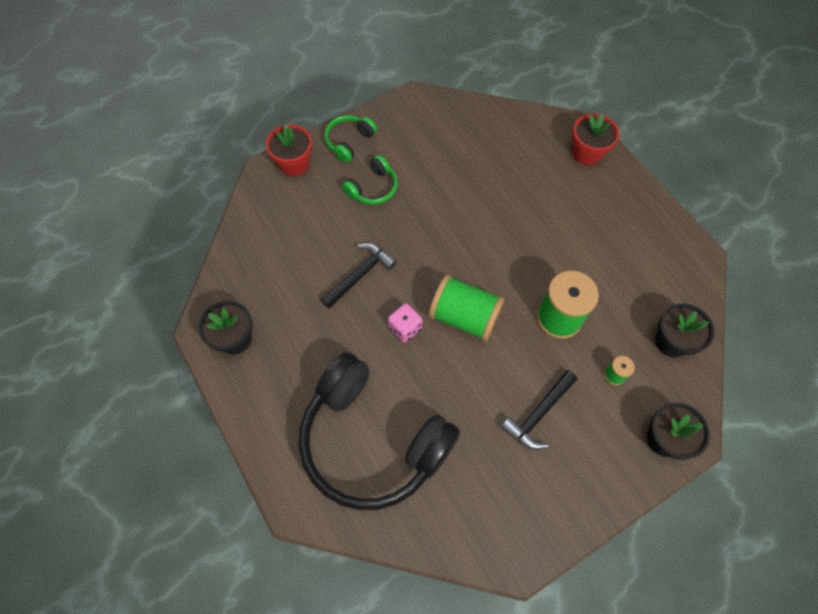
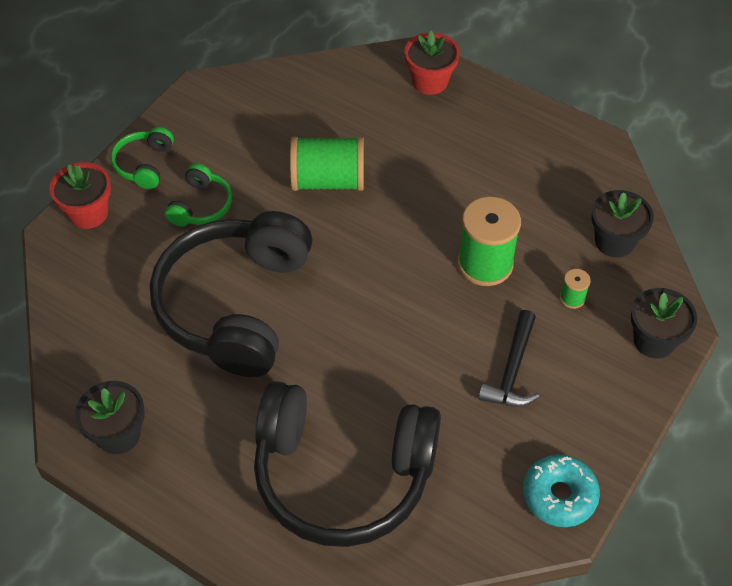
camera: 25 degrees left, 10 degrees down
black hammer [321,243,397,309] -> black headphones [150,211,313,377]
pink dice [388,303,422,343] -> none
green spool [429,275,505,341] -> green spool moved to [290,136,364,191]
none -> turquoise donut [523,455,600,527]

